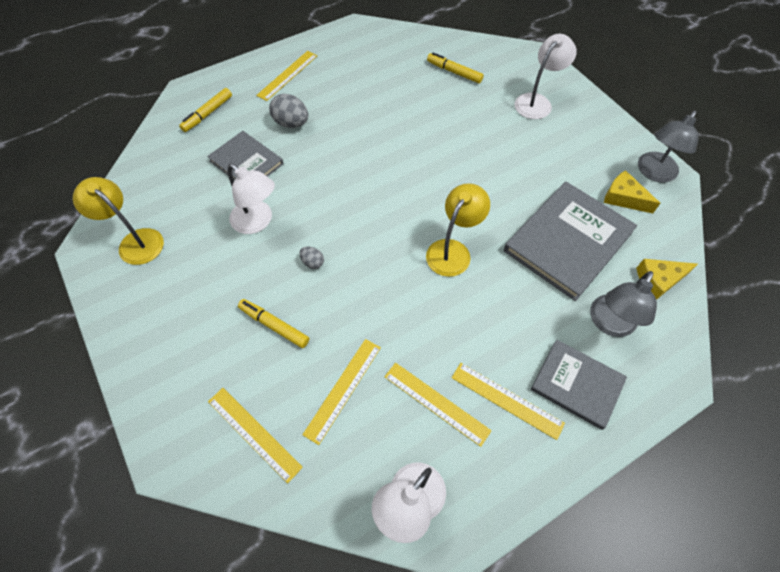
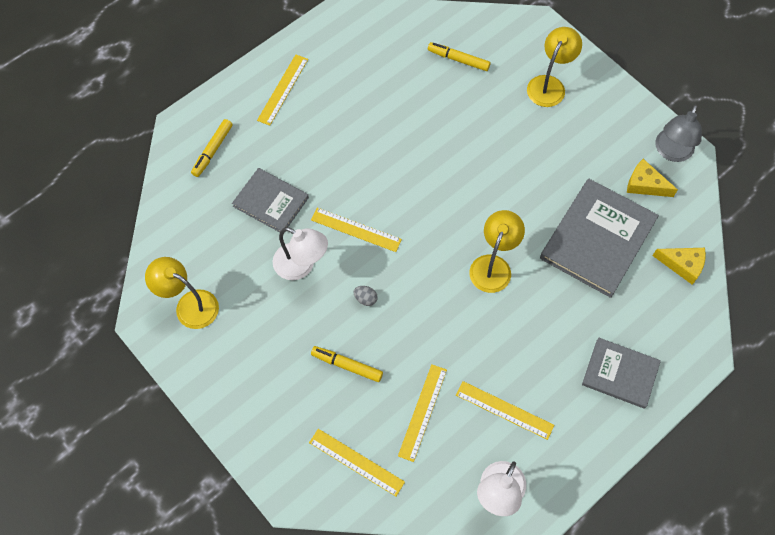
camera: 10 degrees left, 5 degrees up
grey egg [269,94,308,128] -> none
yellow ruler [452,363,565,440] -> yellow ruler moved to [311,208,402,252]
white lamp [514,34,577,119] -> yellow lamp [527,27,582,107]
grey lamp [590,271,657,337] -> none
yellow cheese [636,259,698,300] -> yellow cheese turned 135 degrees counterclockwise [653,248,706,285]

